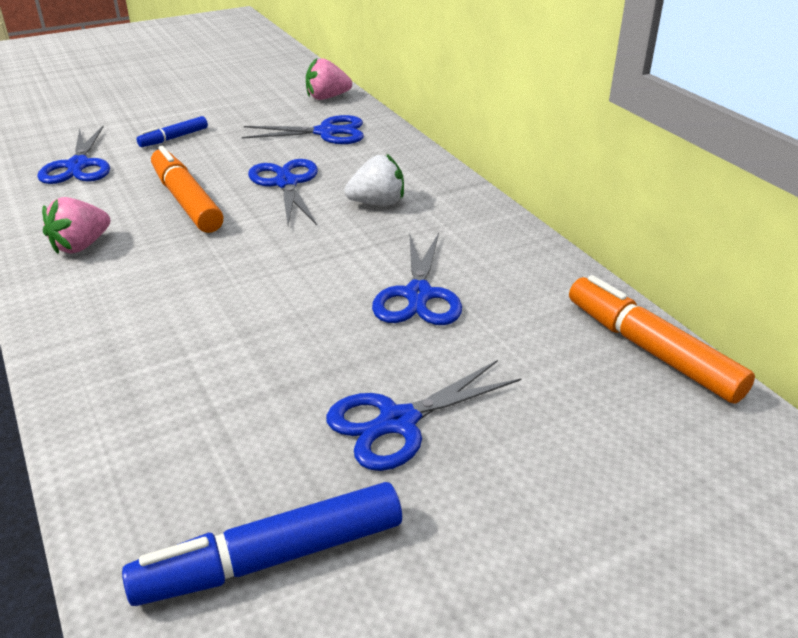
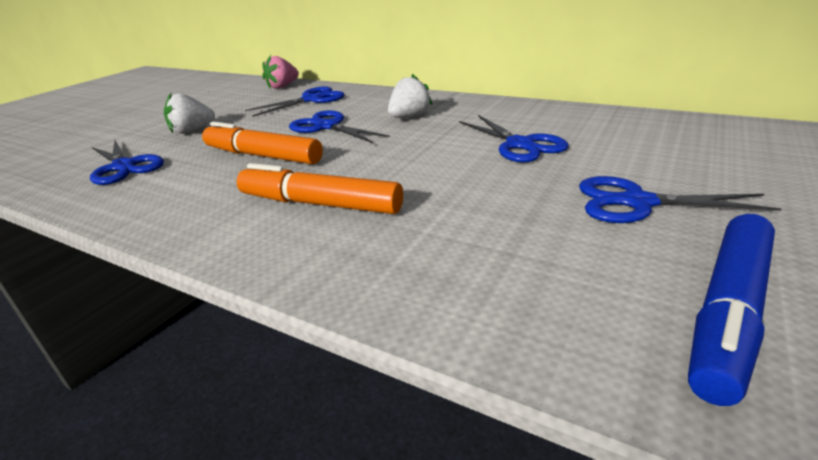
camera: 30 degrees left, 5 degrees down
pink strawberry [42,197,110,254] -> none
blue marker [136,116,208,147] -> white strawberry [164,93,215,134]
blue scissors [326,360,521,471] -> blue scissors turned 75 degrees clockwise [579,176,781,223]
orange marker [569,275,755,404] -> orange marker moved to [237,163,403,214]

